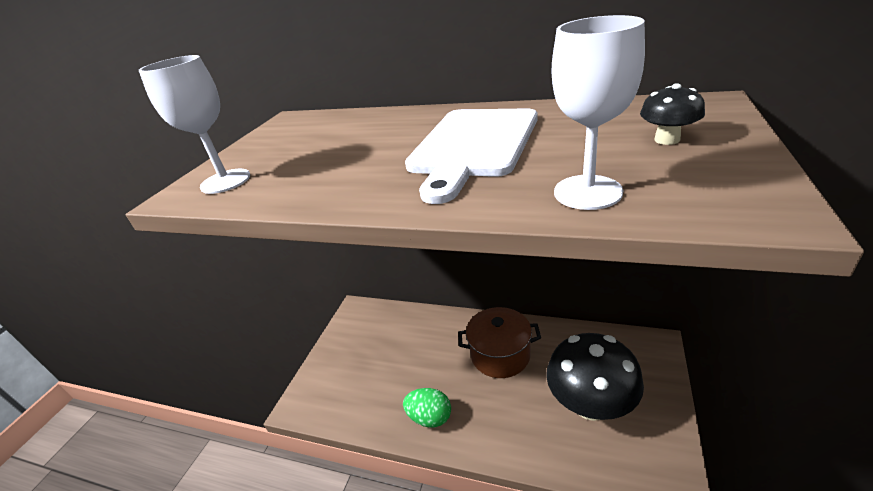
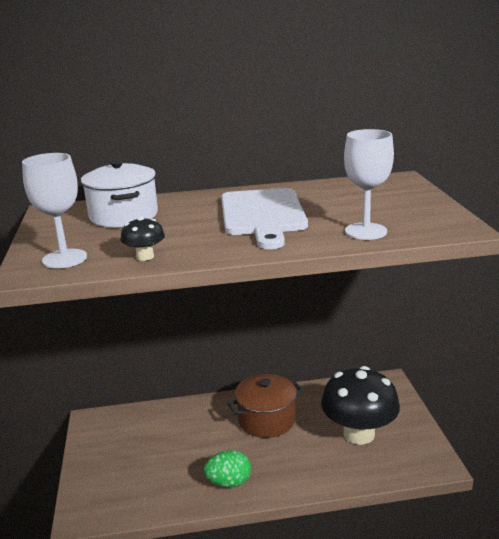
camera: 30 degrees left, 10 degrees down
black mushroom [640,83,705,145] -> black mushroom moved to [121,216,165,261]
none -> white pot [81,159,158,227]

